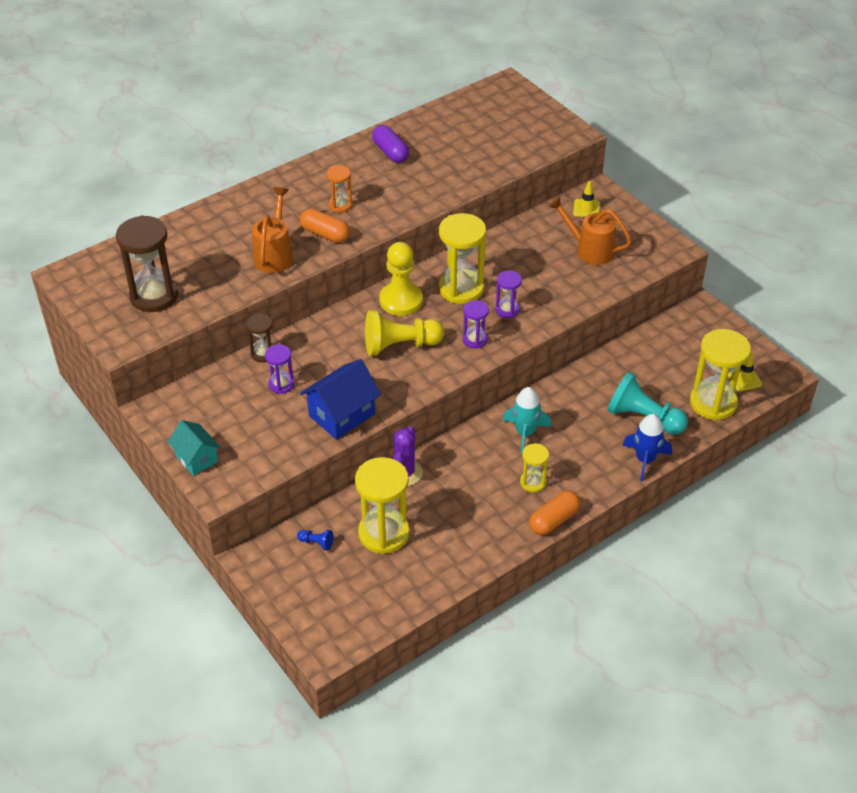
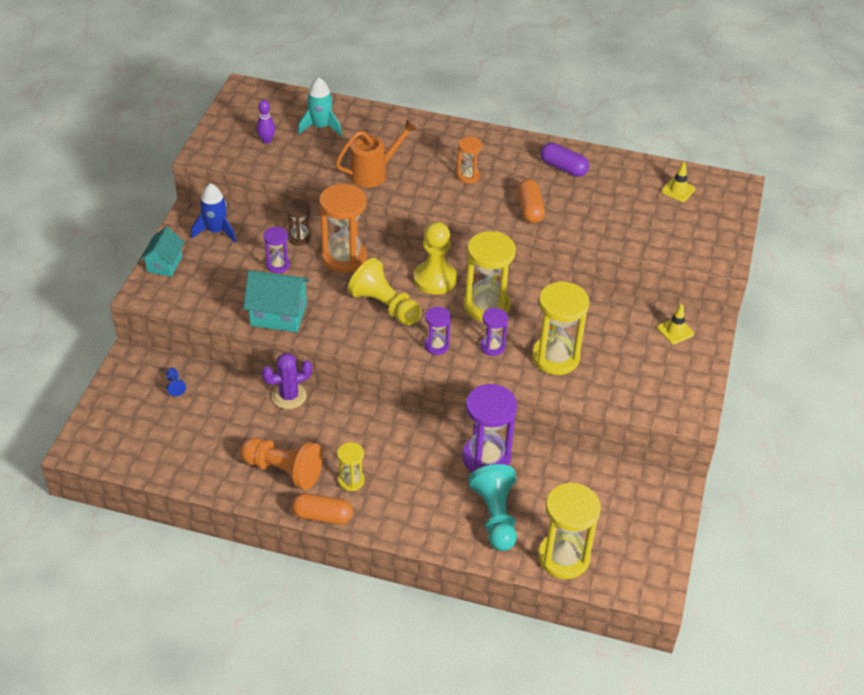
camera: 50 degrees right, 0 degrees up
brown hourglass [116,216,178,312] -> purple bowling pin [256,100,275,144]
orange capsule [300,208,350,243] -> orange capsule moved to [517,179,545,223]
blue house [300,359,381,440] -> turquoise house [243,270,310,332]
yellow hourglass [355,457,410,554] -> yellow hourglass moved to [532,281,589,375]
purple capsule [372,125,409,163] -> purple capsule turned 75 degrees counterclockwise [540,143,589,177]
turquoise rocket [503,387,551,454] -> turquoise rocket moved to [298,77,342,136]
orange watering can [549,197,632,265] -> none
blue rocket [622,414,672,482] -> blue rocket moved to [191,183,236,242]
yellow traffic cone [728,353,762,391] -> yellow traffic cone moved to [661,162,695,202]
none -> orange pawn [240,438,323,490]
none -> orange hourglass [319,184,367,273]
none -> purple hourglass [462,384,517,472]

